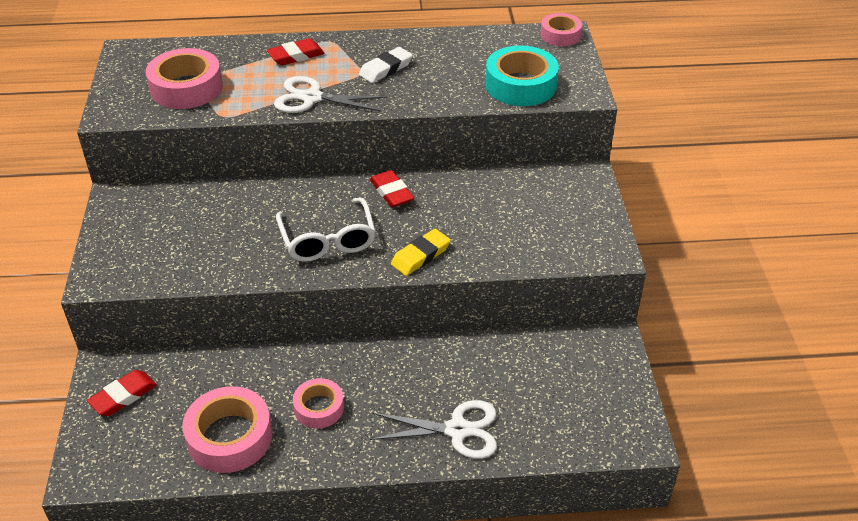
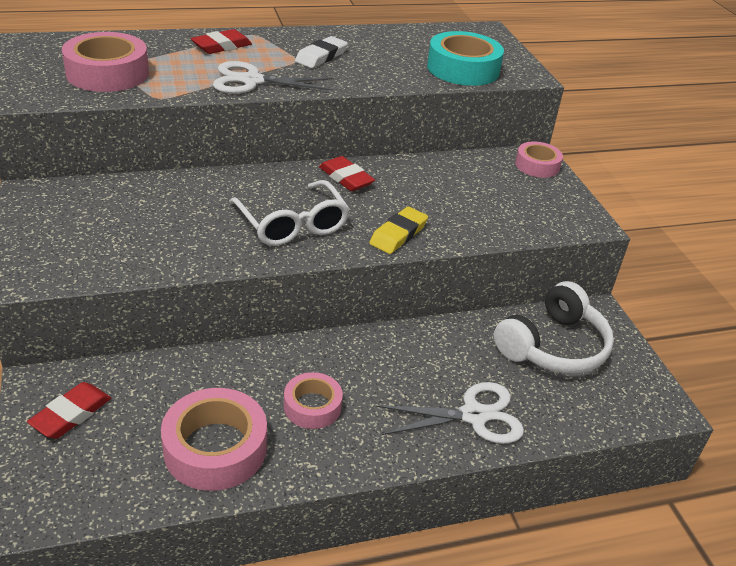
camera: 15 degrees left, 5 degrees down
pink tape [540,13,582,46] -> pink tape moved to [515,142,563,178]
none -> white headphones [494,281,614,374]

